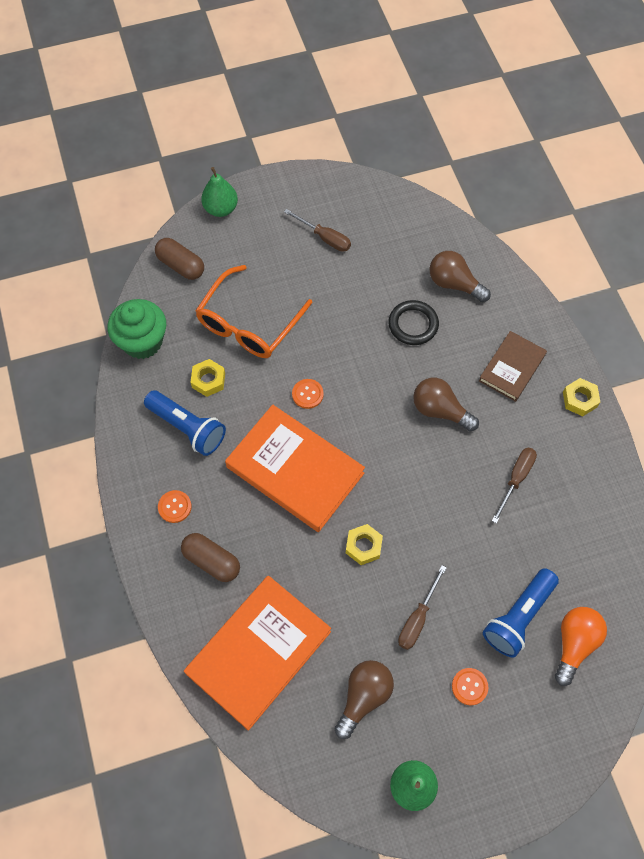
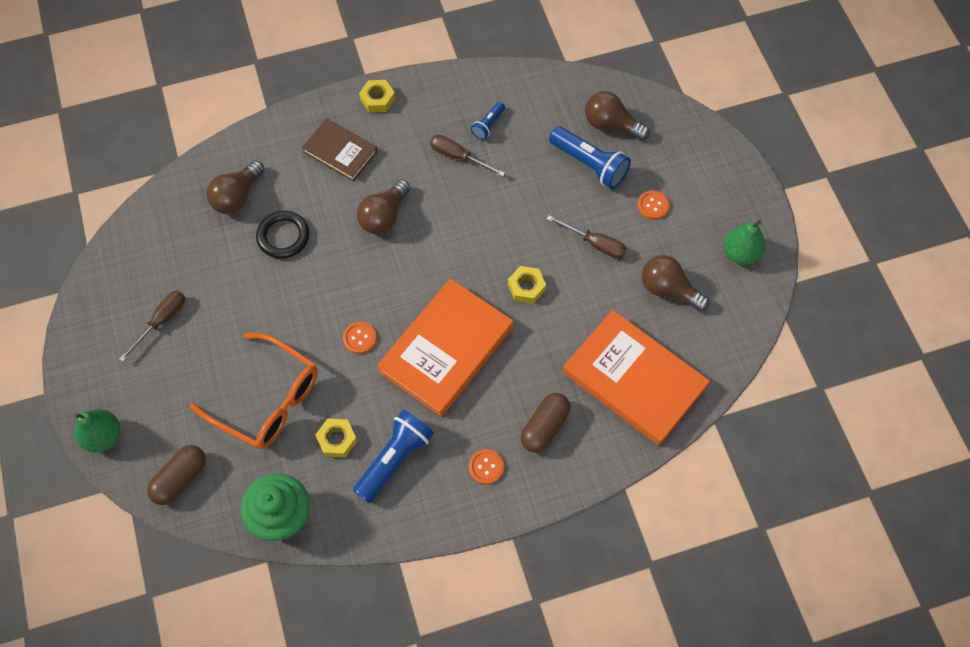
camera: 90 degrees left, 0 degrees up
orange light bulb [555,607,607,686] -> brown light bulb [585,91,650,140]
none -> blue flashlight [471,102,505,140]

